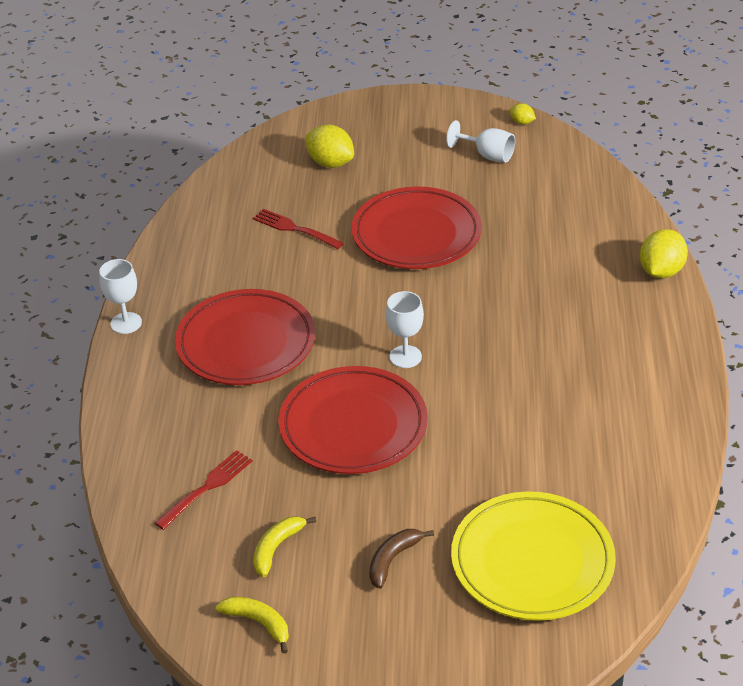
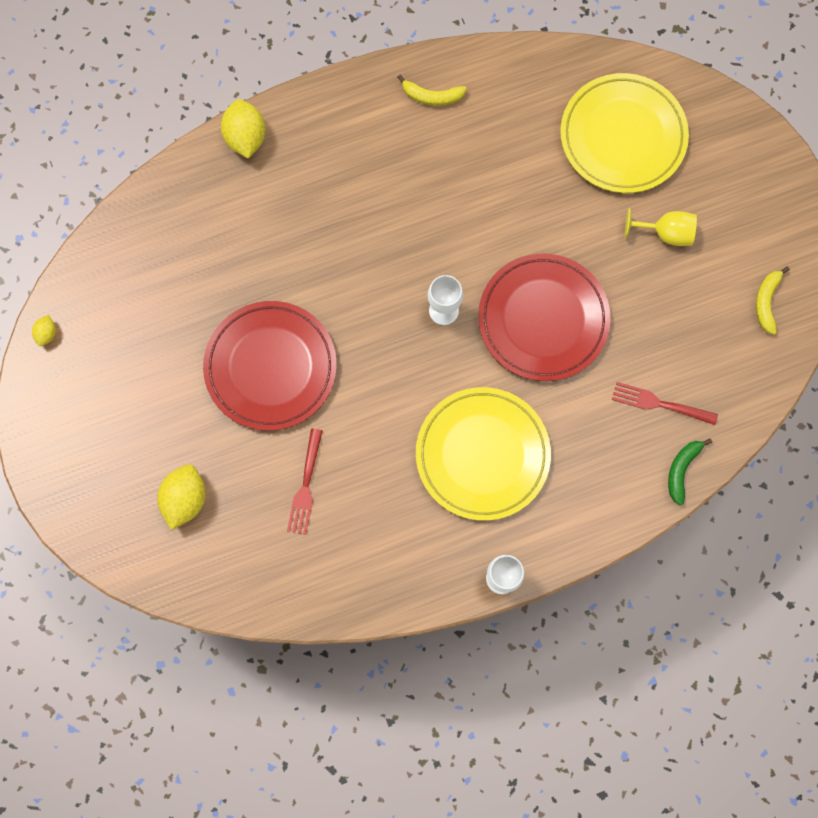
camera: 115 degrees left, 35 degrees up
red plate [175,289,315,385] -> yellow plate [416,387,551,521]
yellow banana [253,516,316,577] -> yellow banana moved to [397,75,467,106]
brown banana [369,529,434,589] -> yellow goblet [625,208,697,246]
white goblet [446,120,515,162] -> none
yellow lemon [640,229,688,278] -> yellow lemon turned 75 degrees clockwise [221,99,266,158]
none -> green banana [668,439,712,506]

